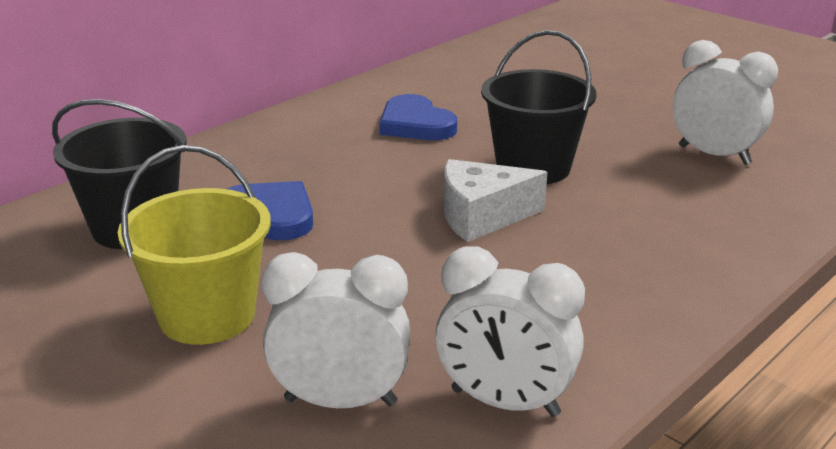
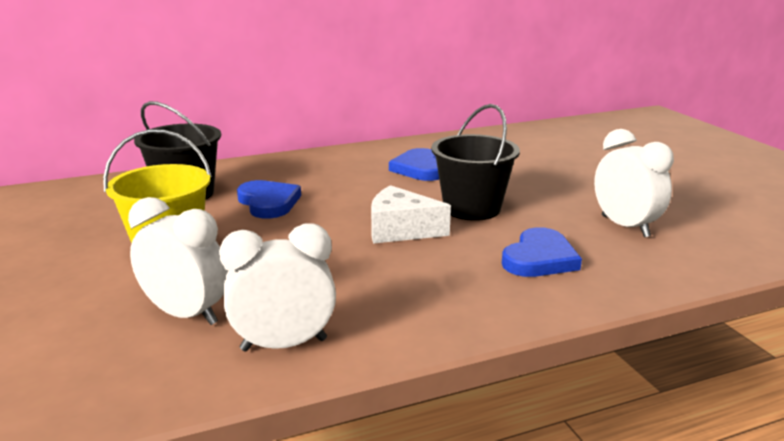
camera: 25 degrees right, 5 degrees down
white clock [436,246,585,417] -> white clock turned 120 degrees clockwise [219,223,336,351]
none -> blue heart [502,227,582,277]

